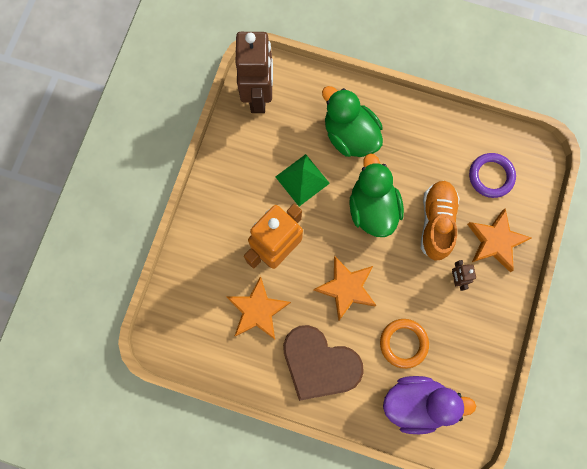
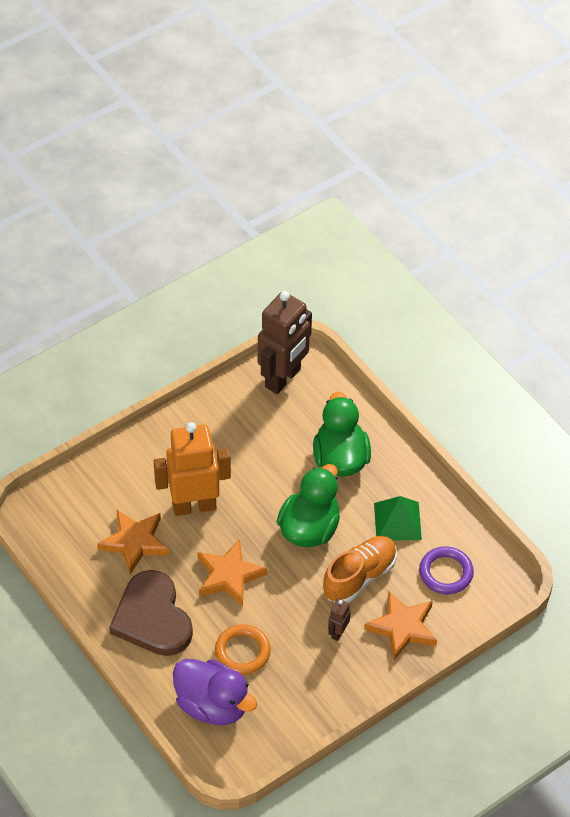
camera: 35 degrees right, 25 degrees down
green pyramid [275,154,330,206] -> green pyramid moved to [374,496,422,541]

